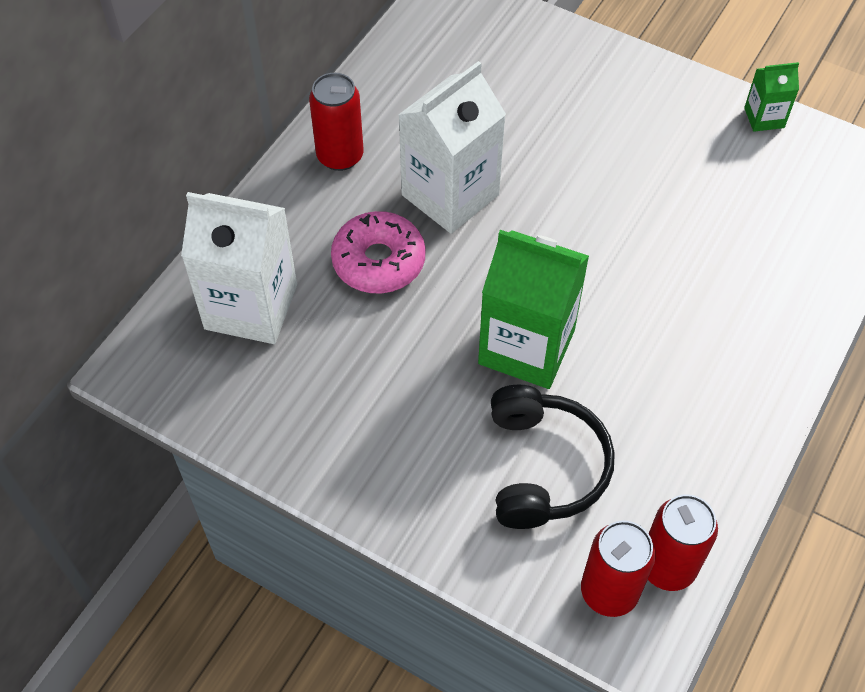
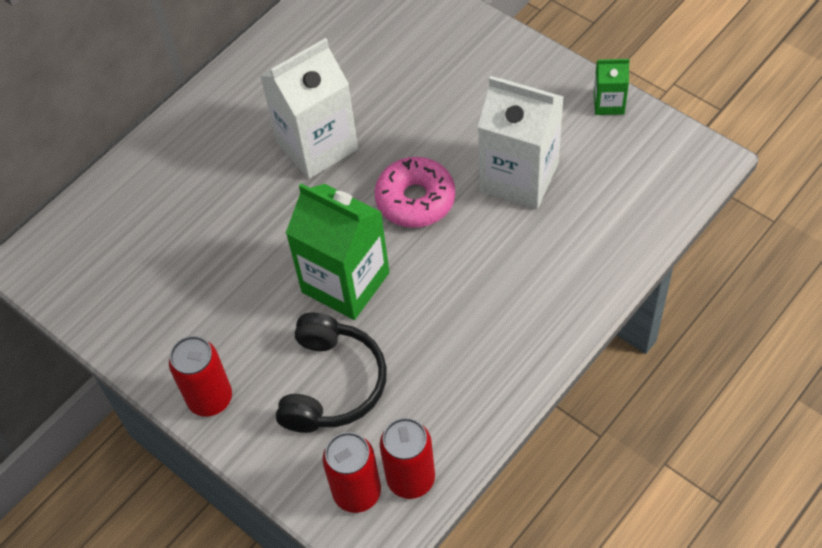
camera: 15 degrees right, 0 degrees up
white carton [181,192,297,344] -> white carton moved to [478,76,564,209]
red can [309,73,364,171] -> red can moved to [169,336,232,417]
pink donut [331,211,425,293] -> pink donut moved to [375,157,455,228]

